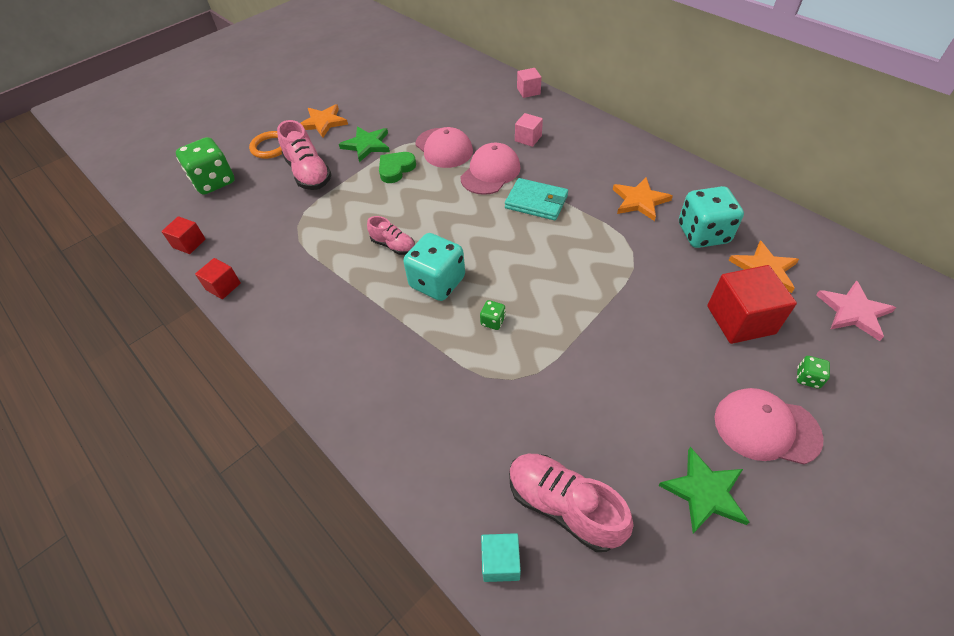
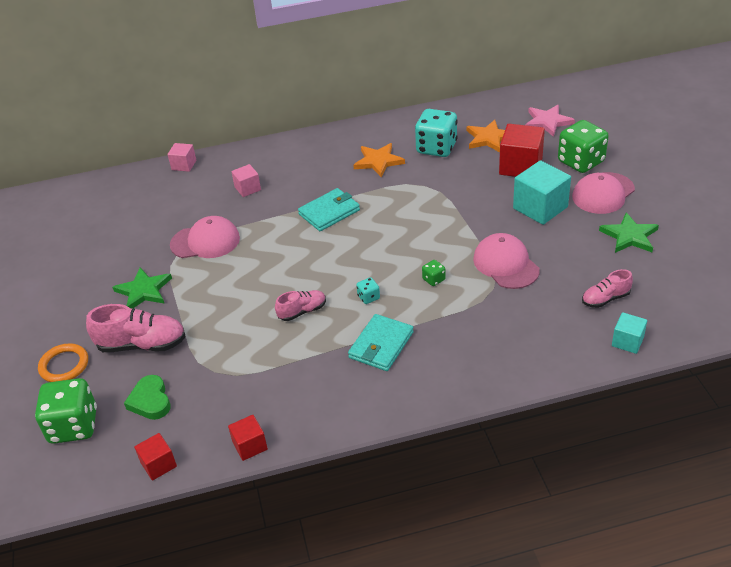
camera: 60 degrees left, 10 degrees down
orange star [300,104,348,138] -> none
green heart [379,152,416,183] -> green heart moved to [124,375,171,420]
turquoise dice [403,233,465,301] -> turquoise dice [356,277,380,304], size x0.44
pink cap [460,143,520,195] -> pink cap moved to [473,233,540,289]
pink shoe [509,454,633,552] -> pink shoe [582,269,633,308], size x0.59
green dice [797,356,830,389] -> green dice [558,120,609,173], size x2.30
none -> turquoise wallet [348,314,414,371]
none -> turquoise cube [513,160,571,225]

